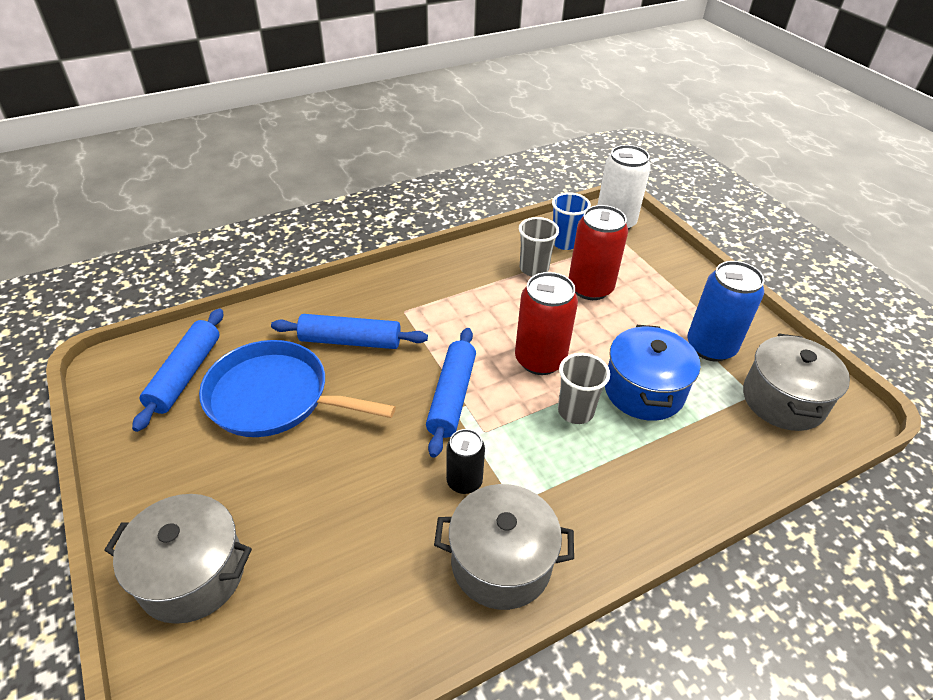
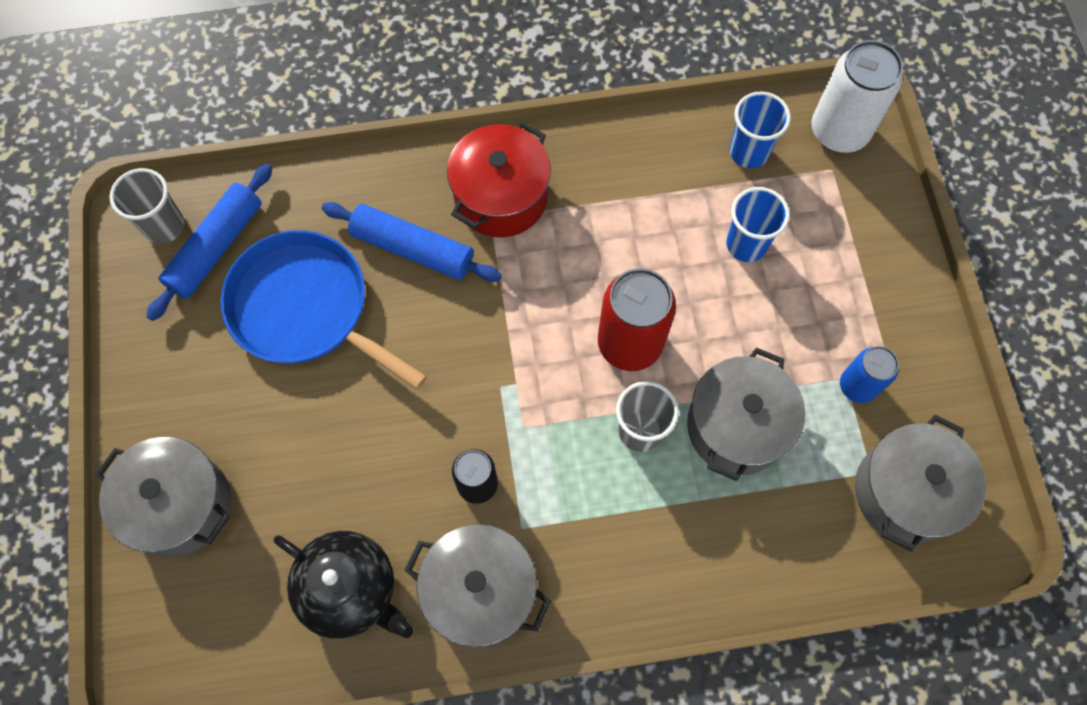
camera: 20 degrees right, 25 degrees up
blue rolling pin [426,328,476,458] -> none
grey cup [519,217,559,277] -> grey cup moved to [109,168,184,244]
red can [569,205,628,300] -> blue cup [726,187,790,262]
blue pot [605,325,700,421] -> grey pot [687,347,805,481]
blue can [687,261,764,362] -> blue can [840,346,899,403], size x0.59
none -> black teapot [274,531,414,639]
none -> red pot [447,122,551,237]

